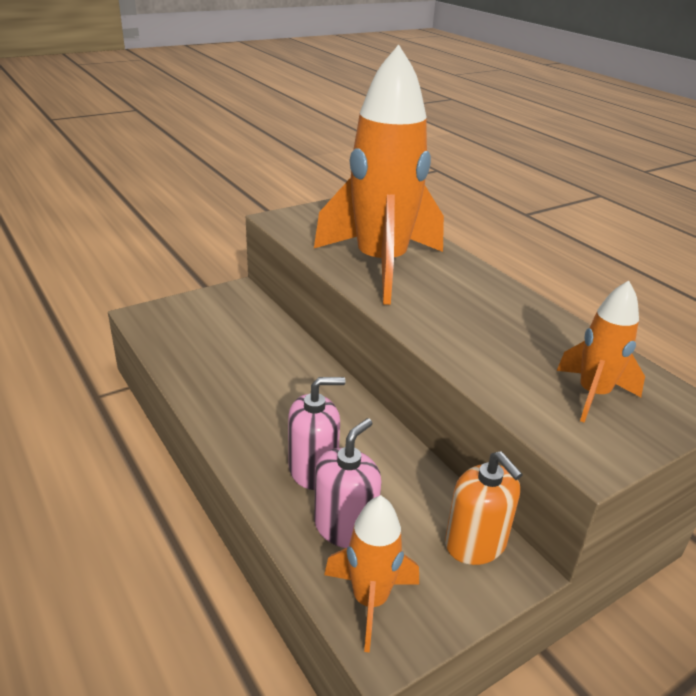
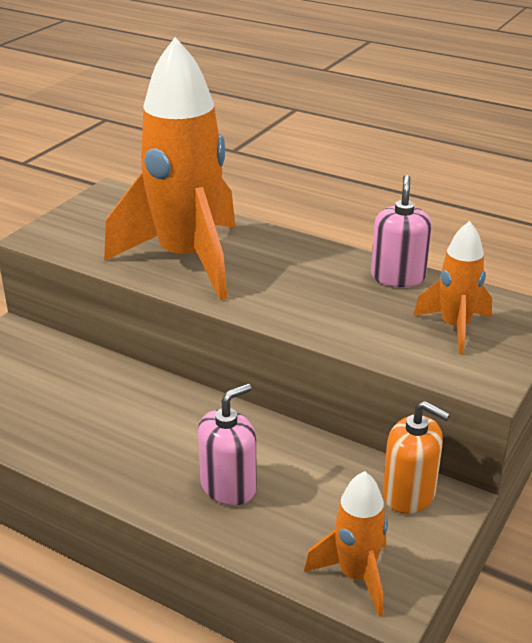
camera: 25 degrees left, 0 degrees up
pink soap dispenser [314,418,382,548] -> pink soap dispenser moved to [371,175,432,287]

